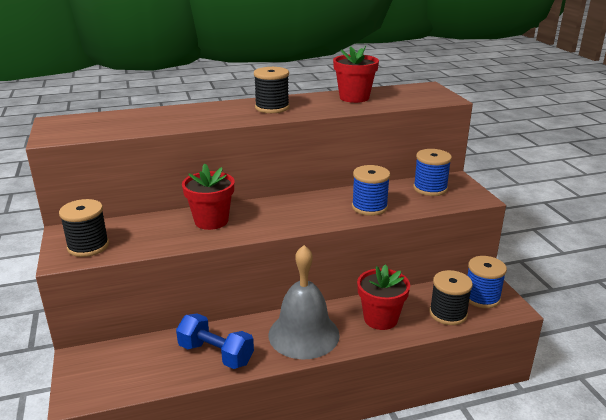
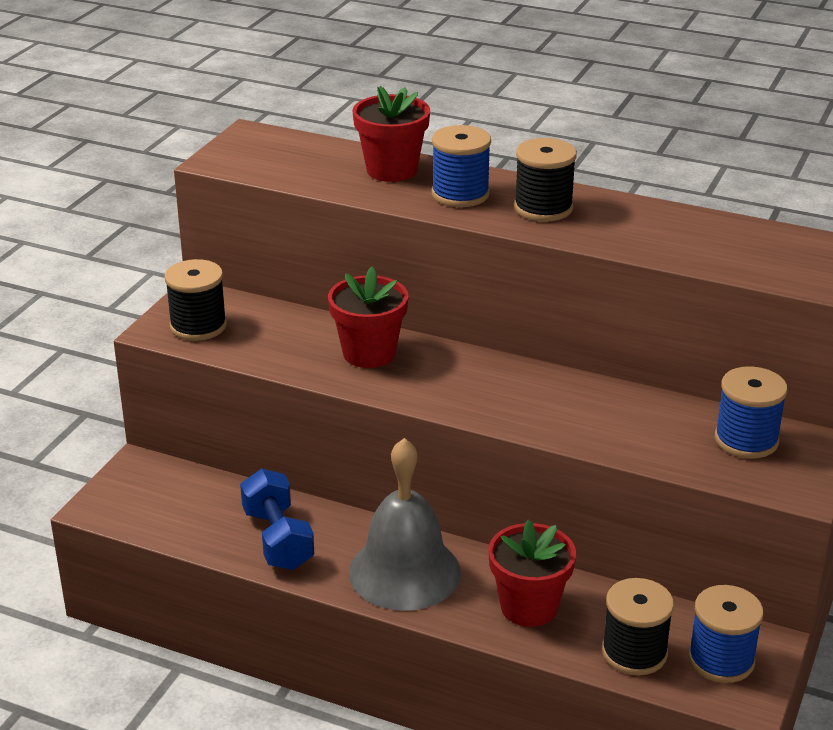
camera: 40 degrees right, 5 degrees up
red flower pot [333,46,379,103] -> red flower pot moved to [352,86,430,182]
blue spool [352,165,390,216] -> blue spool moved to [432,125,491,207]

